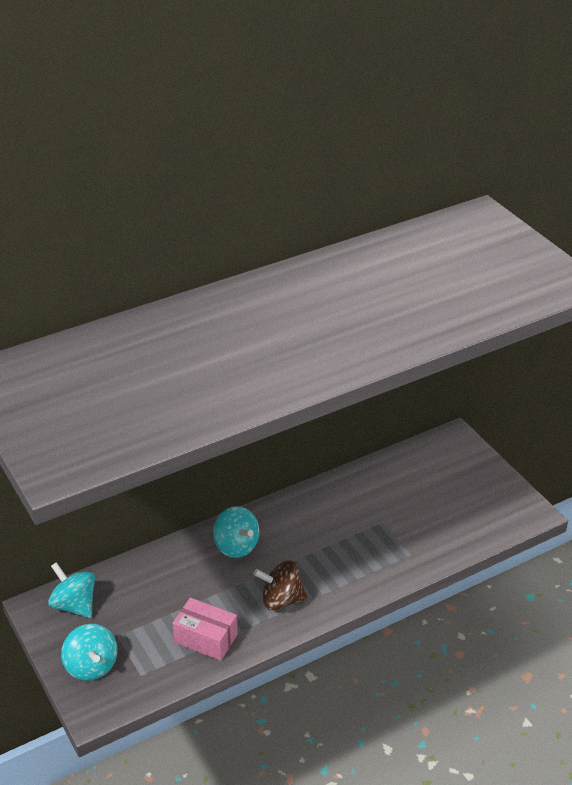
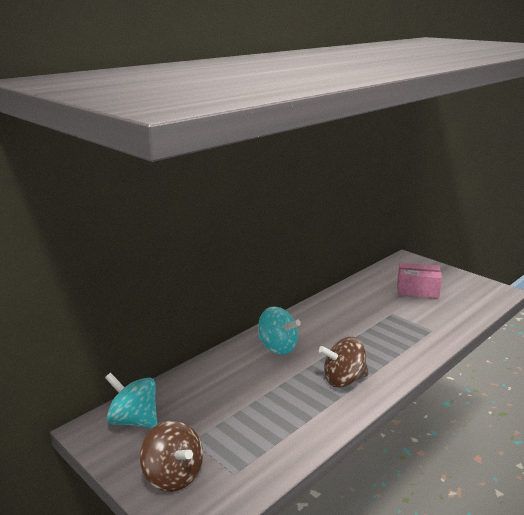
camera: 15 degrees left, 15 degrees down
turquoise spinning top [61,624,118,681] -> brown spinning top [140,420,203,492]
pink box [172,598,238,661] -> pink box moved to [397,263,442,298]

